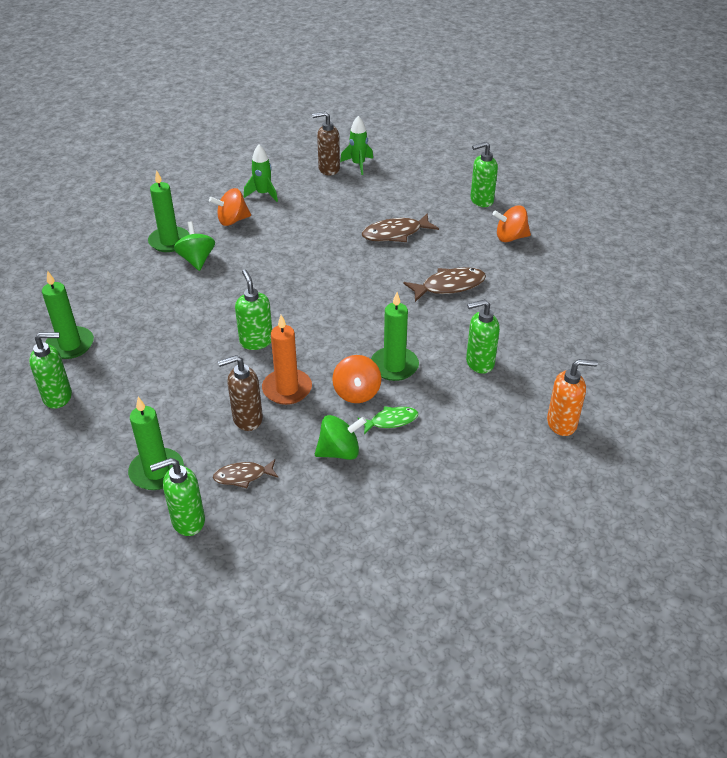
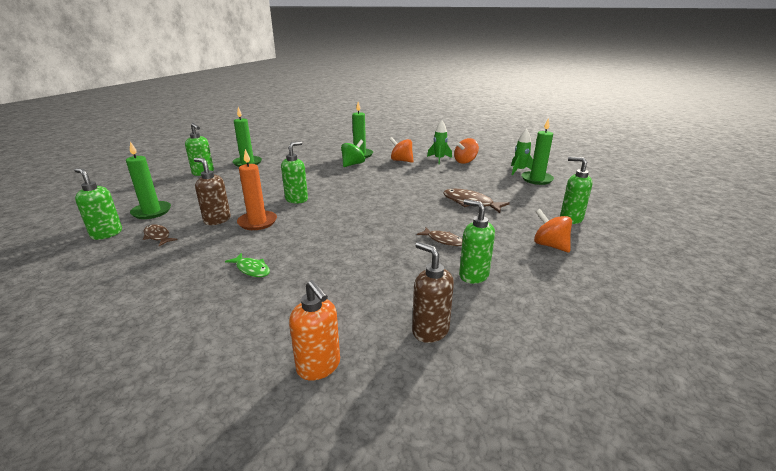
camera: 55 degrees right, 15 degrees down
brown soap dispenser [312,111,340,176] -> brown soap dispenser moved to [412,242,454,343]
green spinning top [315,415,367,460] -> none
orange spinning top [332,355,381,403] -> orange spinning top moved to [454,138,479,164]
green candle [371,292,419,381] -> green candle moved to [522,118,554,185]
brown fish [404,267,486,302] -> brown fish [417,228,463,246], size x0.62
green soap dispenser [466,299,500,374] -> green soap dispenser moved to [459,199,495,284]

